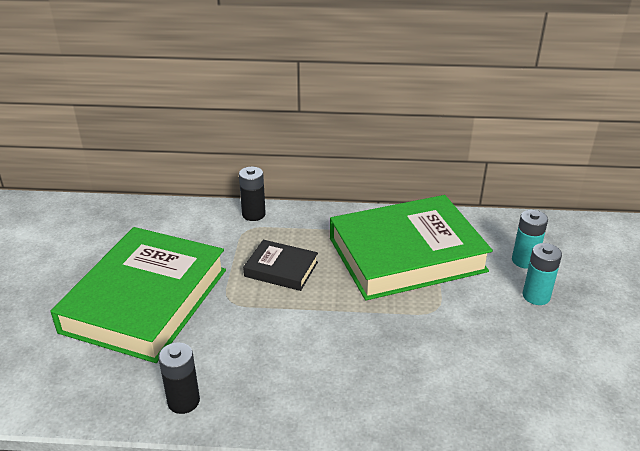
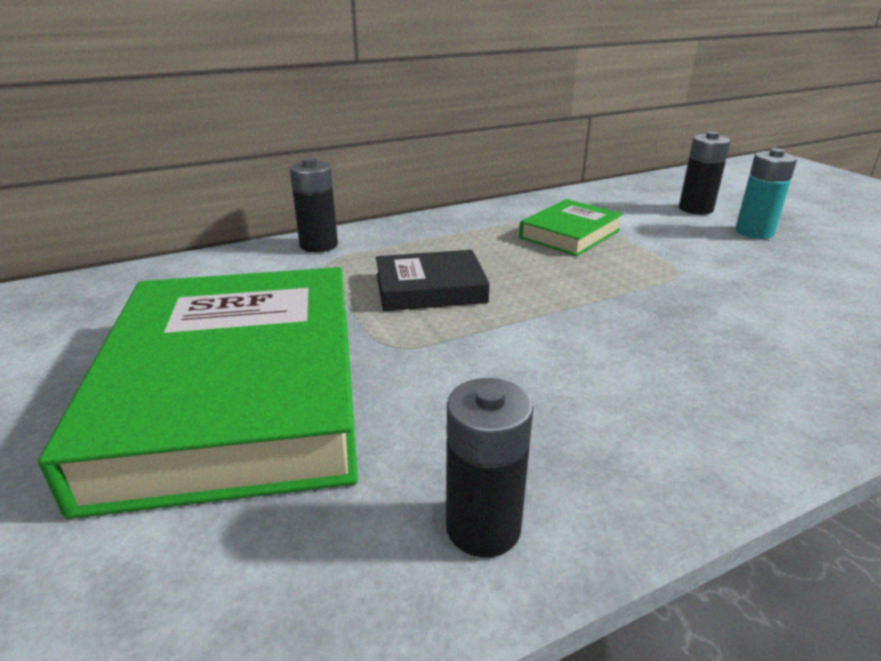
camera: 30 degrees left, 5 degrees down
green book [330,195,493,300] -> green book [519,199,623,256], size x0.46
turquoise battery [512,210,548,269] -> black battery [679,131,731,215]

